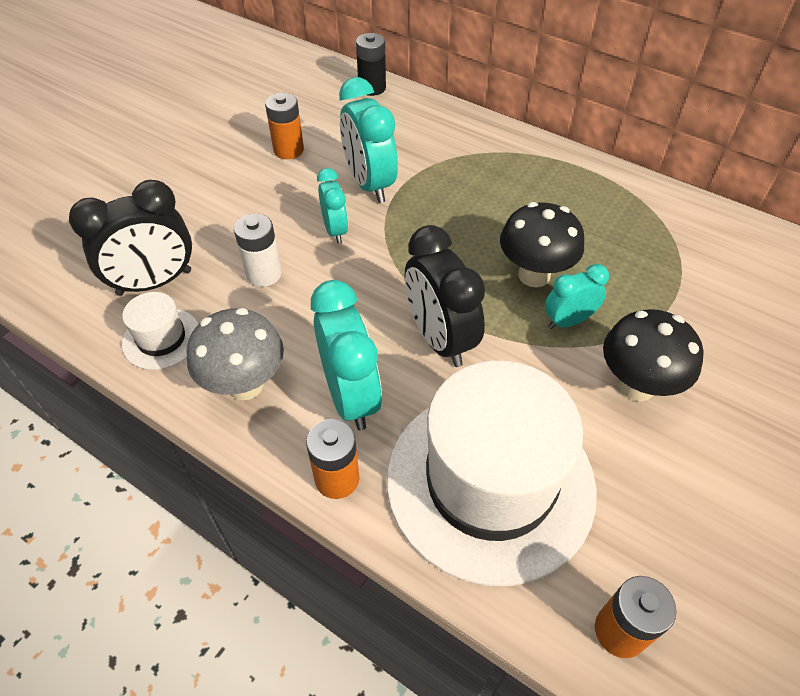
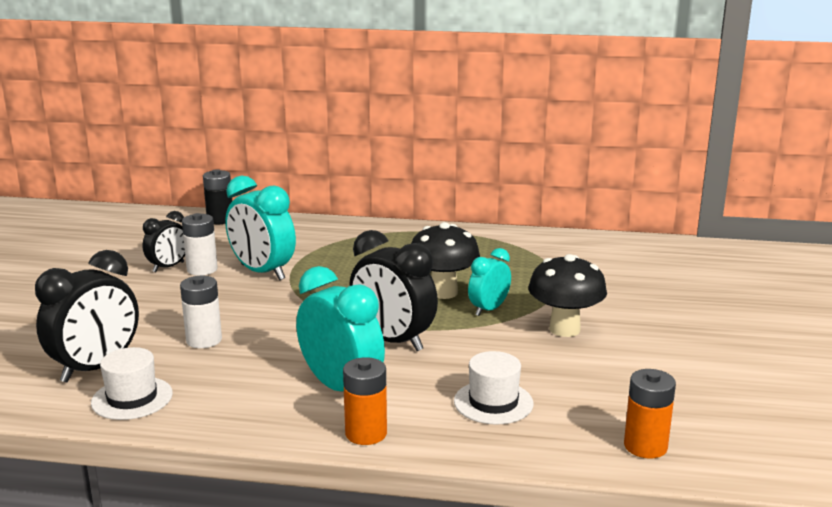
camera: 25 degrees left, 30 degrees down
grey mushroom [186,308,284,400] -> none
orange battery [265,93,304,159] -> black clock [142,211,185,272]
turquoise clock [317,168,348,244] -> none
white hat [387,361,597,586] -> white hat [454,351,534,424], size x0.43
none -> white battery [182,213,218,276]

